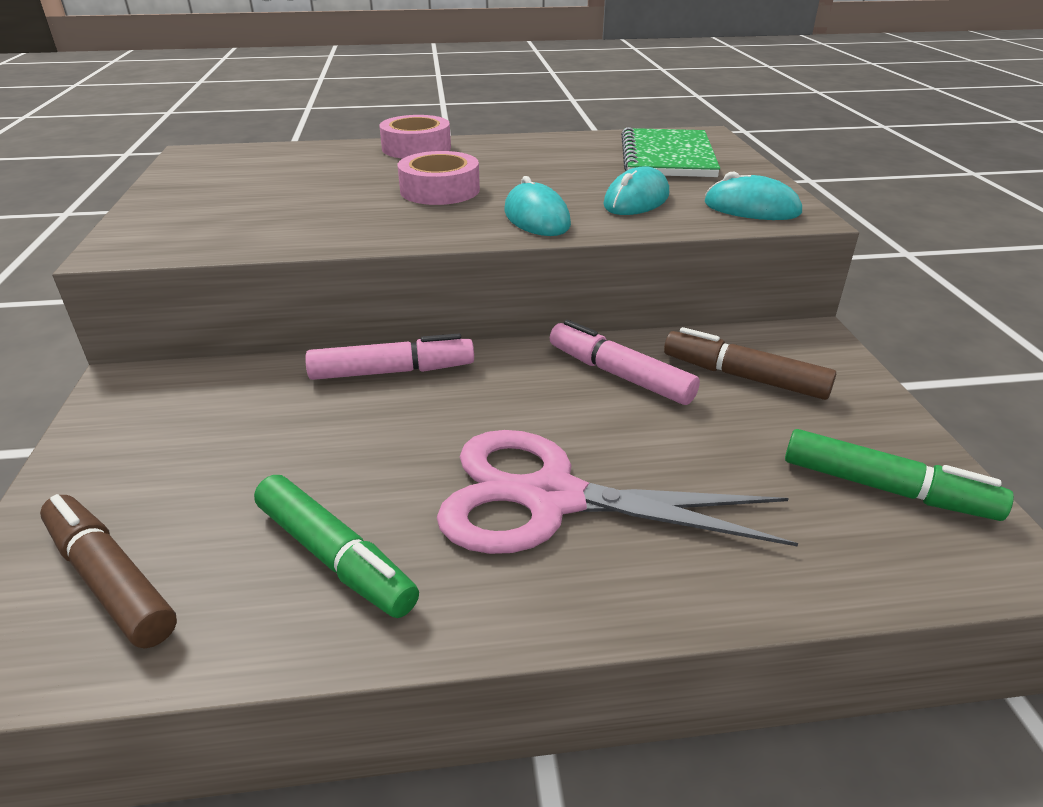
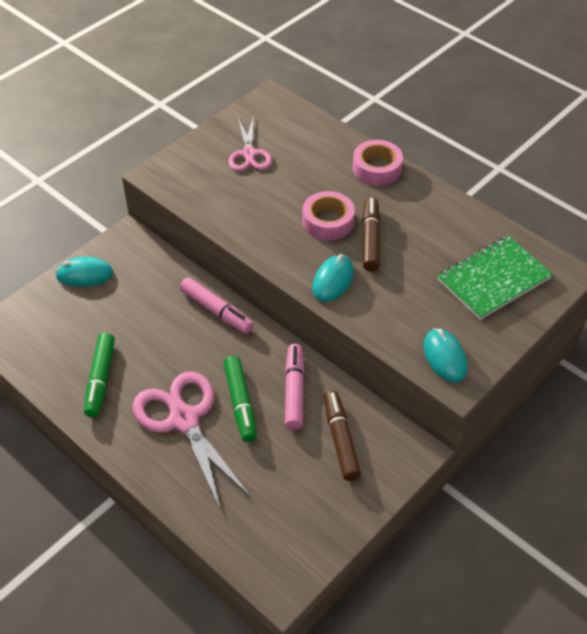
camera: 50 degrees right, 15 degrees up
brown marker [40,494,177,648] -> brown marker moved to [362,197,380,271]
turquoise mouse [603,166,669,215] -> turquoise mouse moved to [55,257,113,287]
green marker [785,429,1014,521] -> green marker moved to [223,356,257,442]
none -> pink scissors [228,118,272,171]

